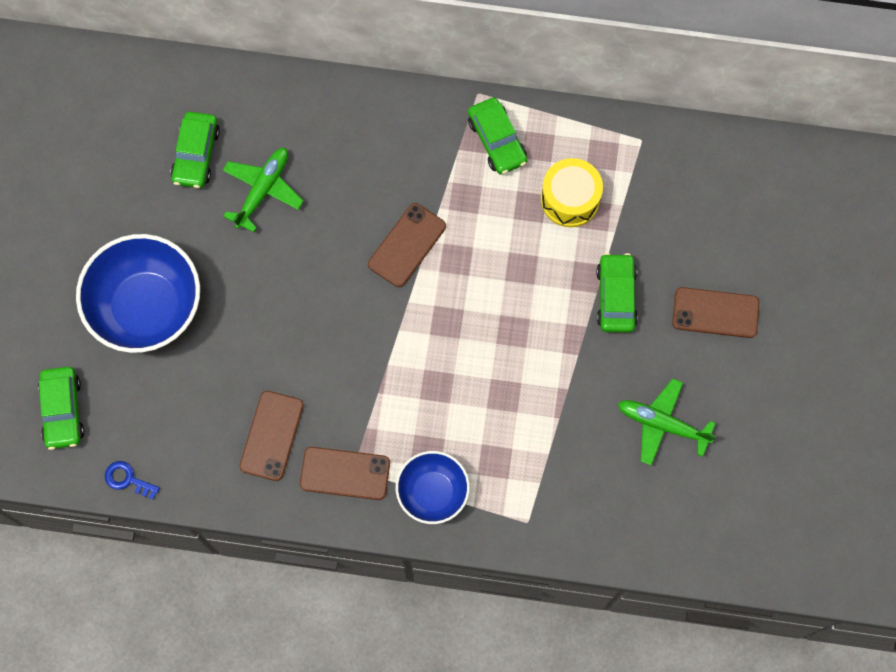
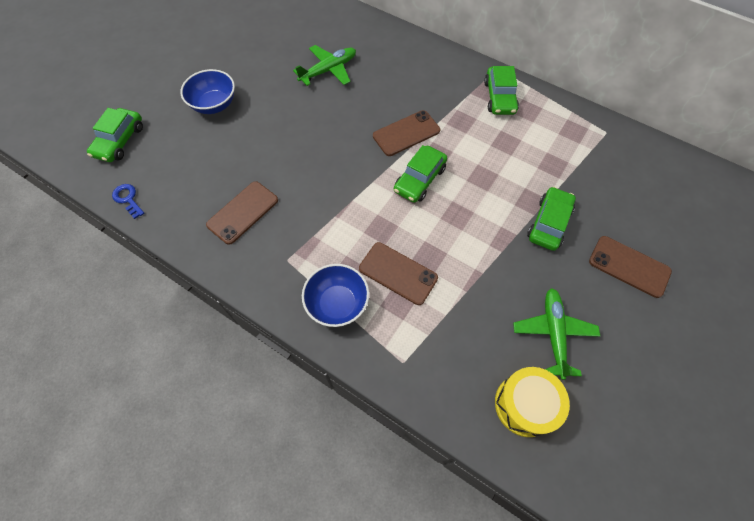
camera: 25 degrees right, 10 degrees down
blue bowl [76,234,200,353] -> blue bowl [181,69,235,114], size x0.59
green car [171,112,220,188] -> green car moved to [394,145,447,203]
brown phone [300,447,390,500] -> brown phone moved to [359,242,438,305]
yellow drum [541,158,603,227] -> yellow drum moved to [495,367,570,437]
green plane [618,379,716,466] -> green plane turned 45 degrees clockwise [513,288,600,380]

